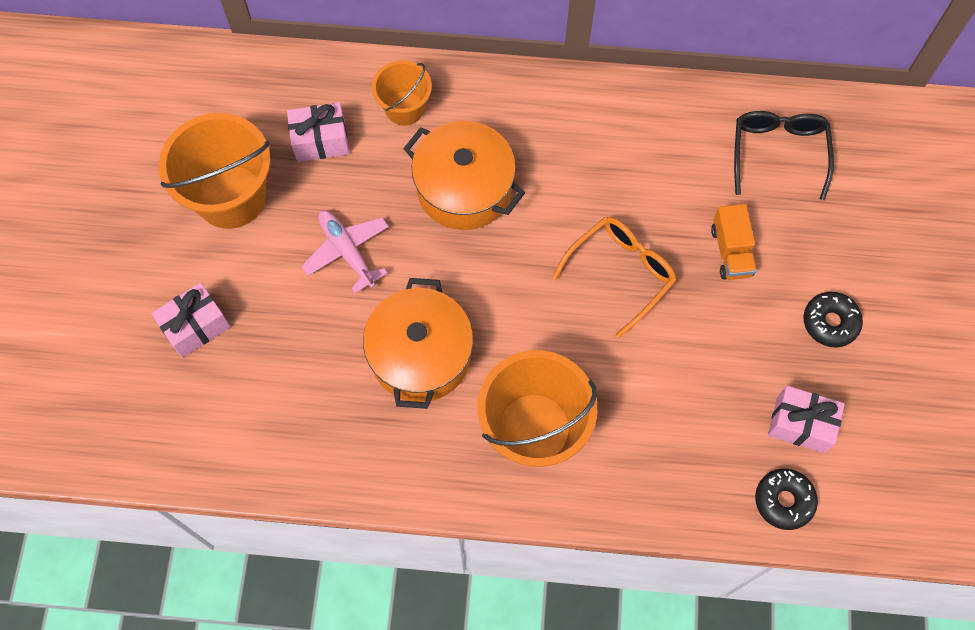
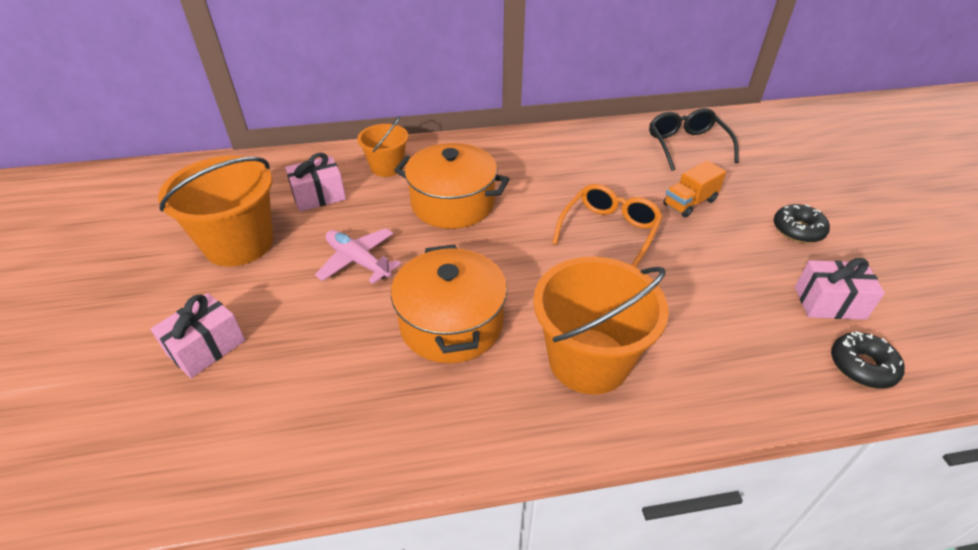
camera: 15 degrees left, 25 degrees down
orange truck [711,204,757,280] -> orange truck turned 75 degrees clockwise [663,161,726,217]

